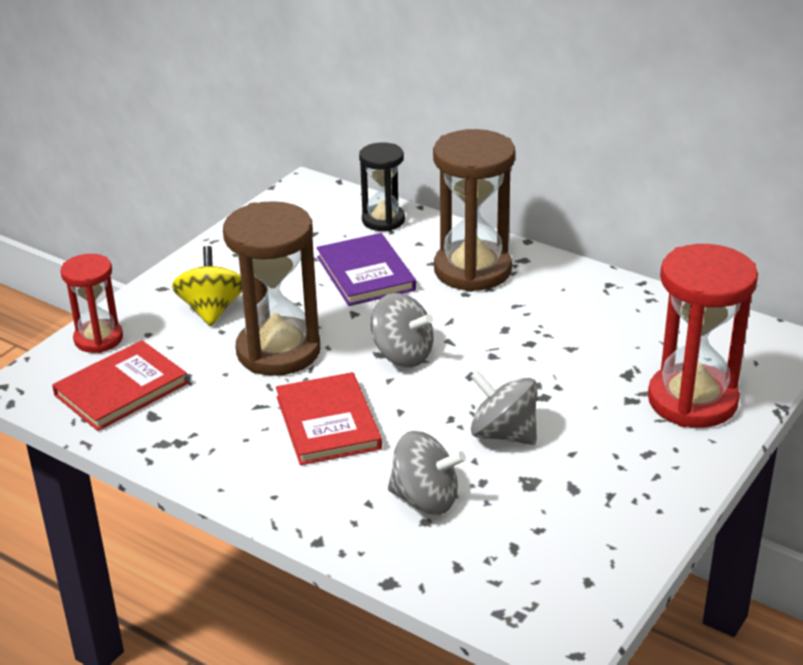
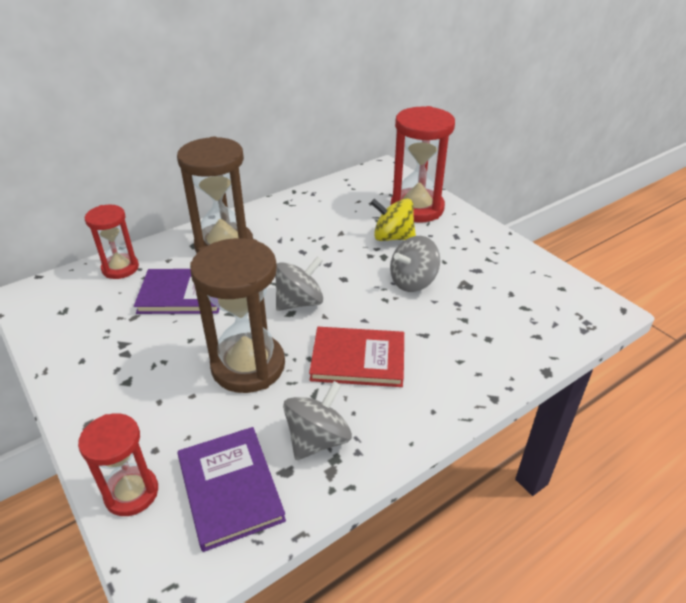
camera: 70 degrees left, 5 degrees up
red book [52,340,188,431] -> purple book [177,427,286,552]
yellow spinning top [172,246,242,326] -> yellow spinning top moved to [370,199,416,241]
black hourglass [359,143,405,231] -> red hourglass [85,204,139,279]
grey spinning top [388,431,466,515] -> grey spinning top moved to [283,381,352,460]

